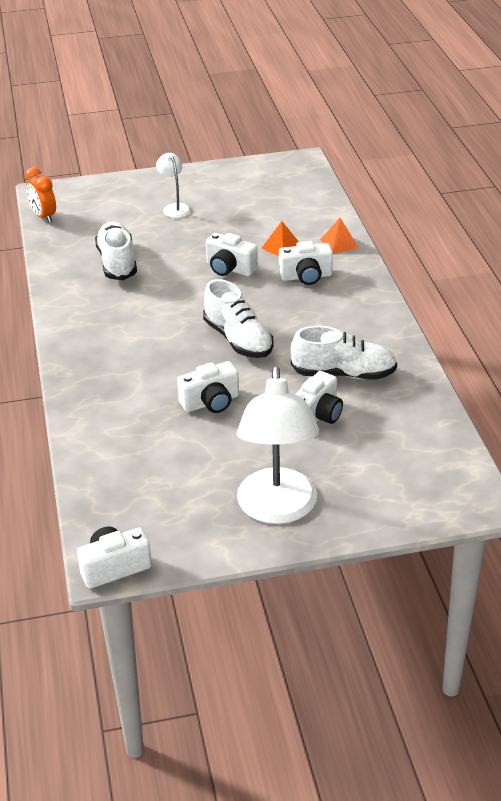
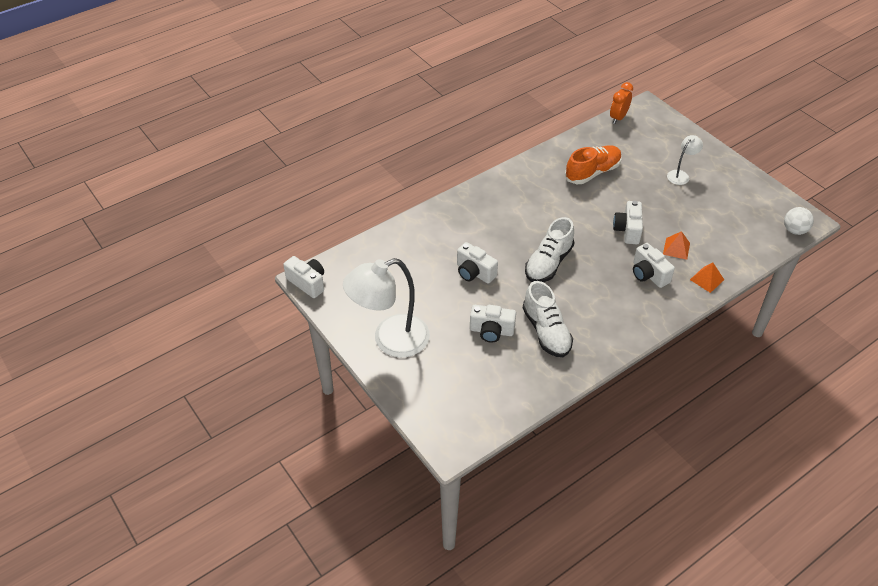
camera: 65 degrees right, 10 degrees up
white shoe [95,222,137,280] -> orange shoe [565,145,622,184]
none -> white ball [784,207,814,235]

